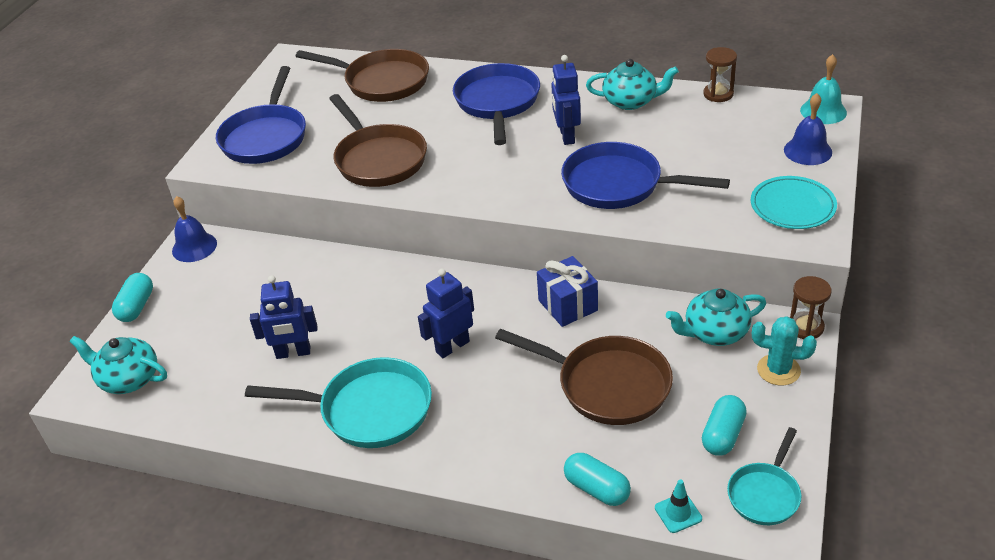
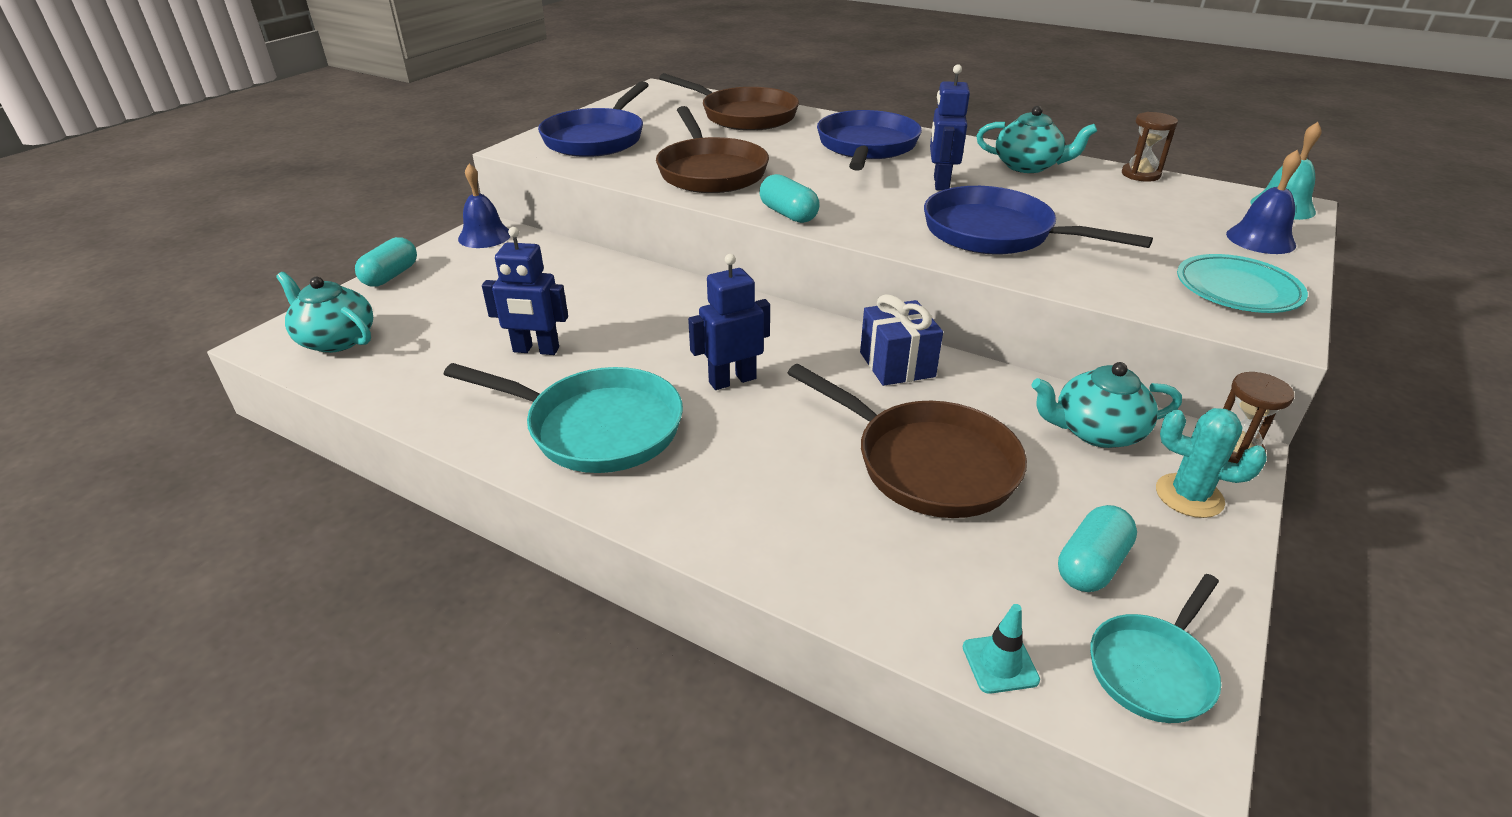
camera: 10 degrees right, 5 degrees down
turquoise capsule [564,453,631,506] -> turquoise capsule moved to [759,174,820,223]

